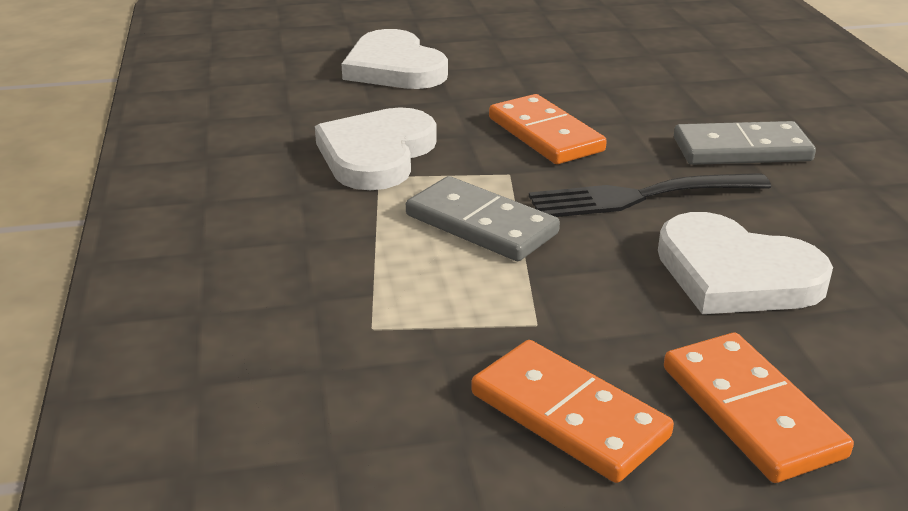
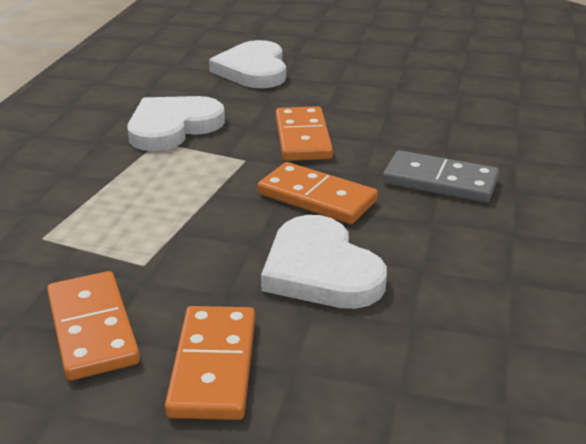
camera: 25 degrees right, 0 degrees up
grey domino [406,176,560,261] -> none
black fork [529,173,771,217] -> orange domino [257,162,378,224]

